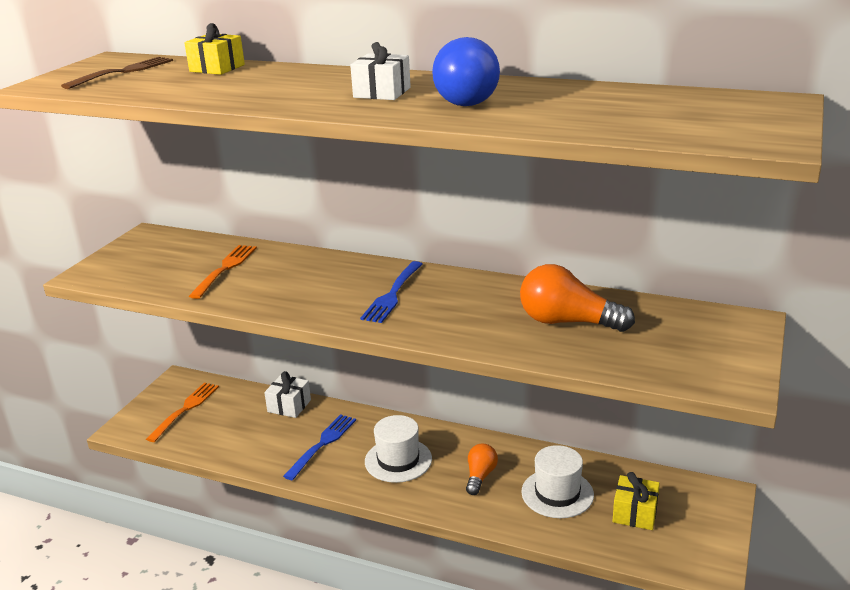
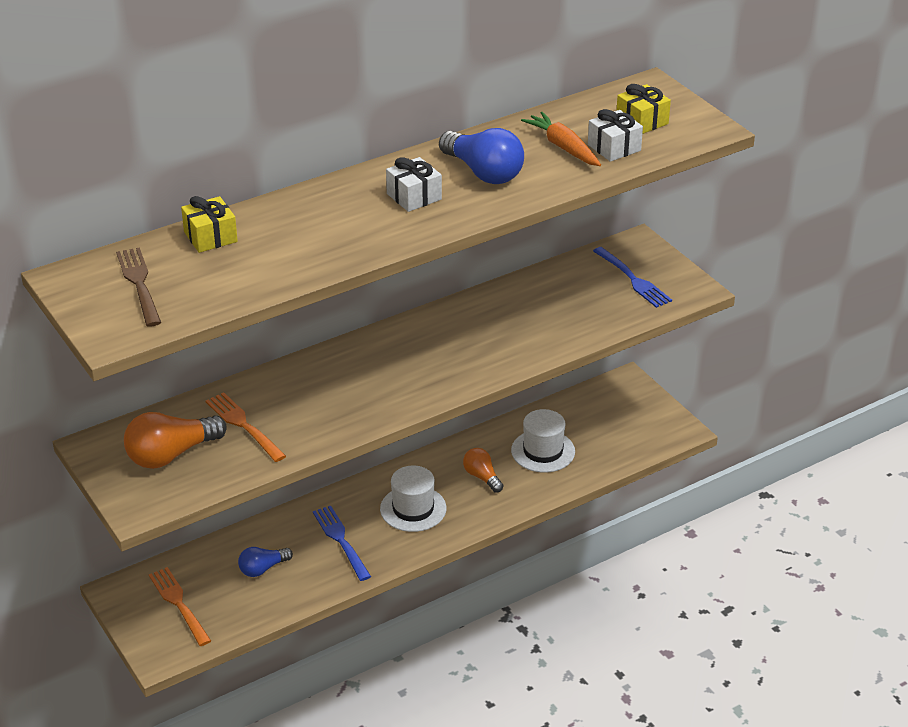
camera: 55 degrees left, 10 degrees up
white gift [264,371,311,418] -> white gift moved to [588,109,643,162]
blue fork [360,261,423,323] -> blue fork moved to [593,247,672,308]
orange light bulb [520,264,635,332] -> orange light bulb moved to [124,412,227,469]
yellow gift [612,472,660,530] -> yellow gift moved to [617,84,671,134]
none -> blue light bulb [238,547,293,577]
none -> orange carrot [521,112,601,166]

